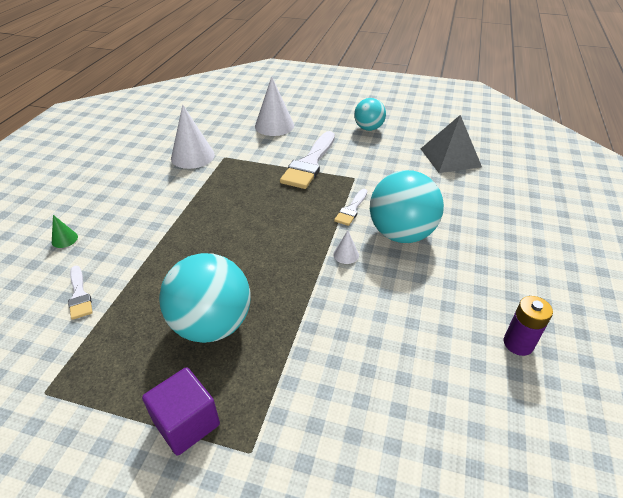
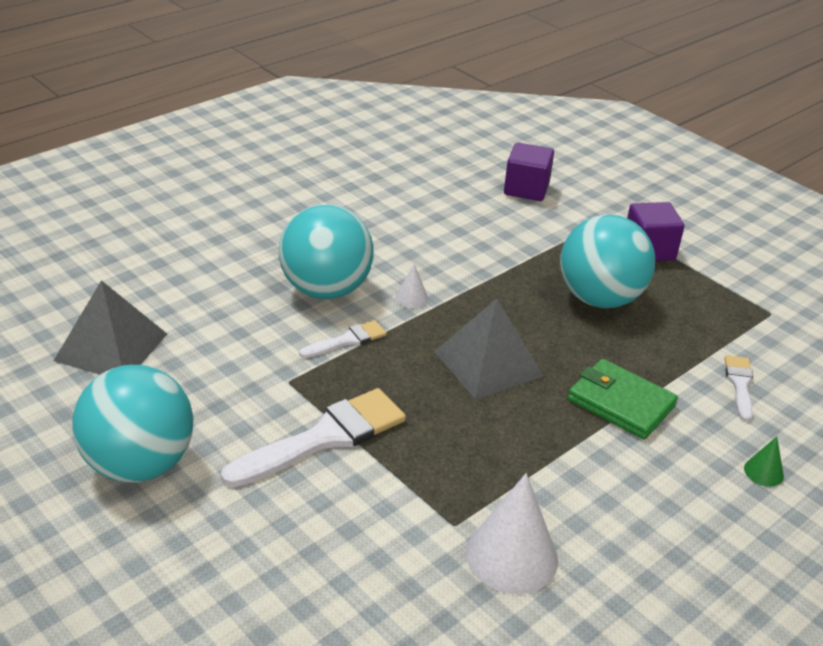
camera: 150 degrees left, 5 degrees down
white cone [255,77,294,136] -> none
turquoise ball [354,98,386,131] -> turquoise ball [72,365,193,482], size x1.68
purple battery [504,296,553,356] -> none
none -> grey pyramid [434,299,543,399]
none -> purple cube [504,142,554,201]
none -> green wallet [568,359,678,439]

